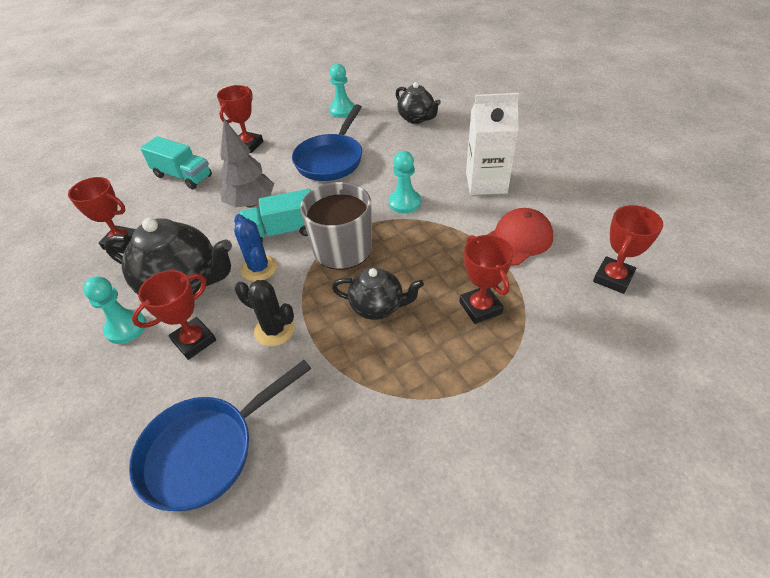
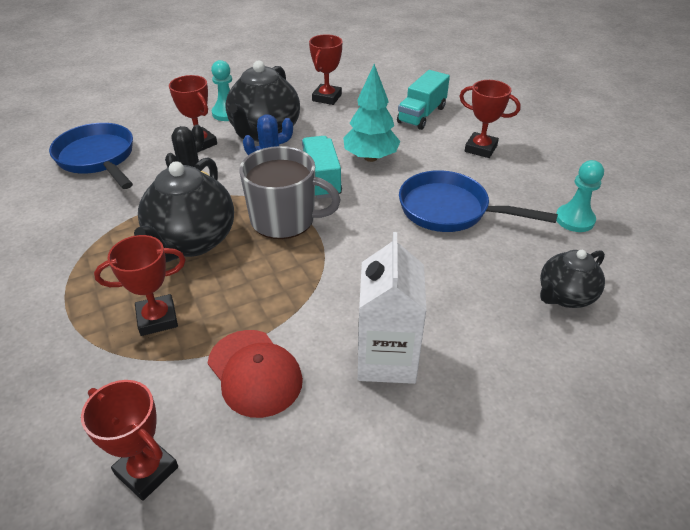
camera: 90 degrees right, 5 degrees down
grey tree [219,119,274,208] -> turquoise tree [343,64,401,162]
black teapot [332,267,424,320] -> black teapot [134,157,234,262], size x1.67
turquoise pawn [389,151,421,213] -> none

